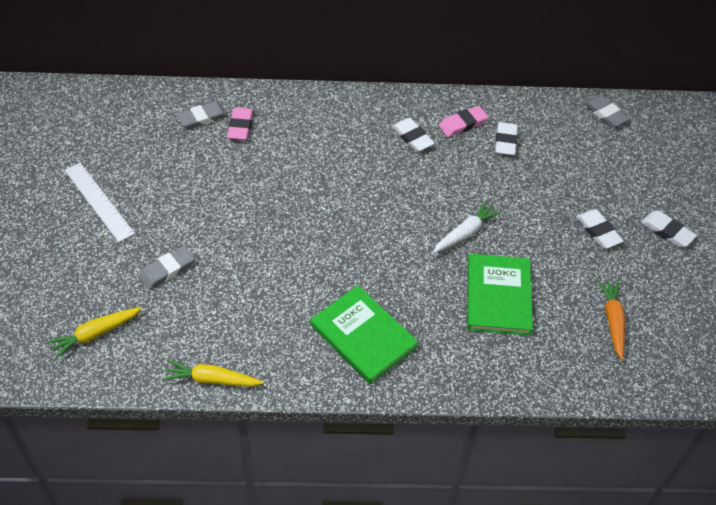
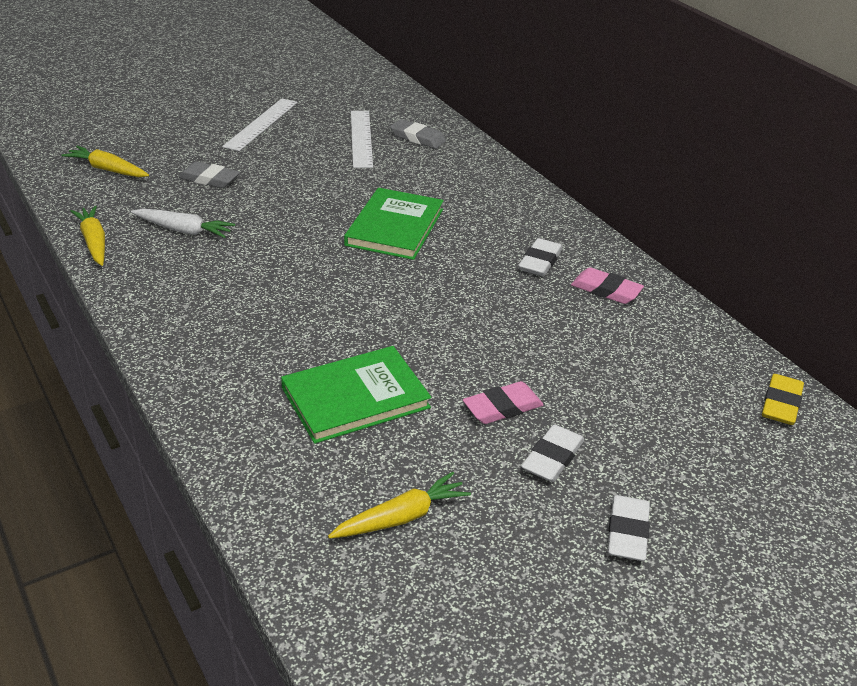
camera: 60 degrees right, 15 degrees down
pink eraser [227,107,253,140] -> pink eraser moved to [463,381,544,424]
green book [311,286,418,384] -> green book moved to [344,188,444,260]
white carrot [433,201,501,253] -> white carrot moved to [131,209,235,238]
white eraser [495,122,518,156] -> none
grey eraser [583,95,629,128] -> yellow eraser [762,374,804,425]
orange carrot [597,280,625,361] -> yellow carrot [328,472,471,539]
none -> white ruler [351,111,373,168]

